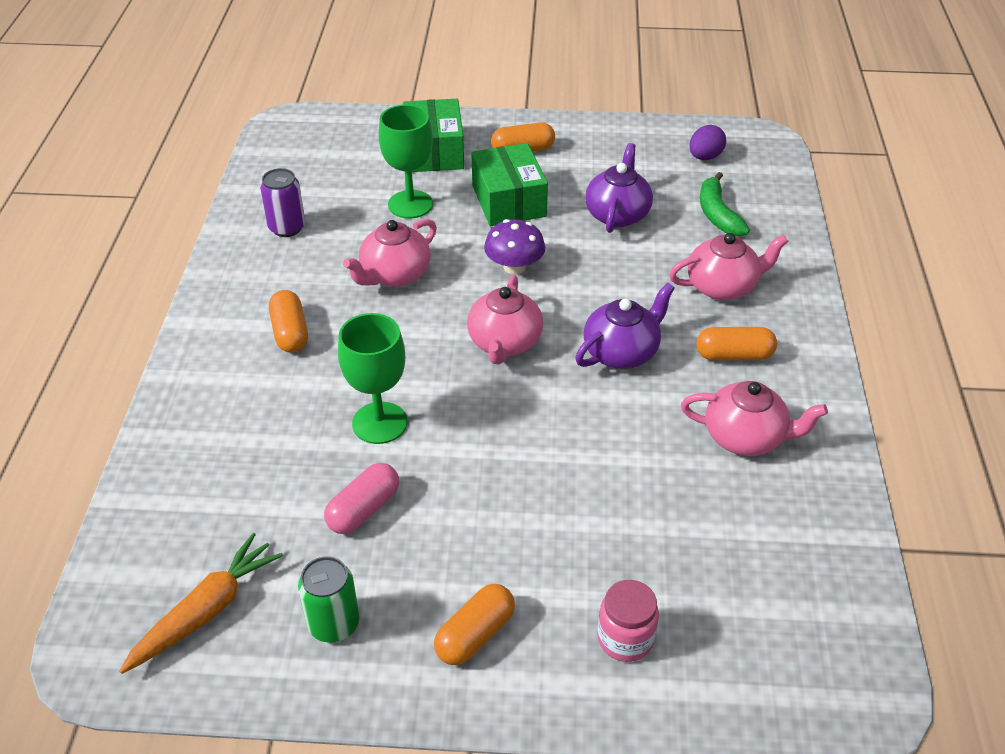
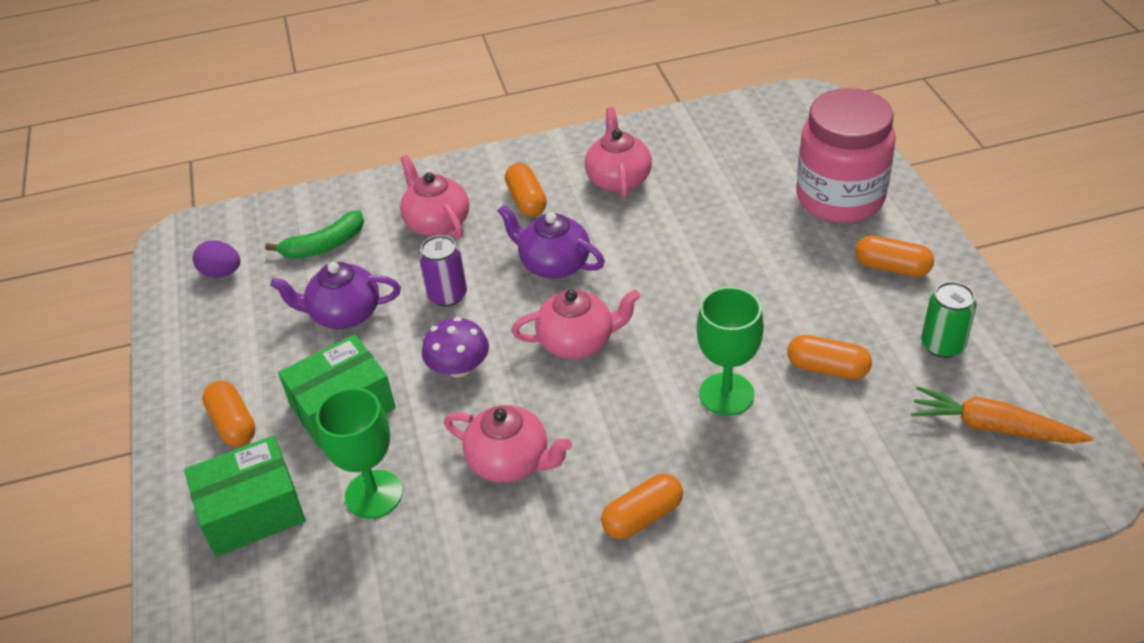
camera: 105 degrees left, 0 degrees up
purple can [260,168,305,237] -> purple can moved to [419,235,467,307]
pink capsule [324,463,399,534] -> orange capsule [787,335,872,380]
pink jar [597,580,659,662] -> pink jar [796,88,896,223], size x2.14

